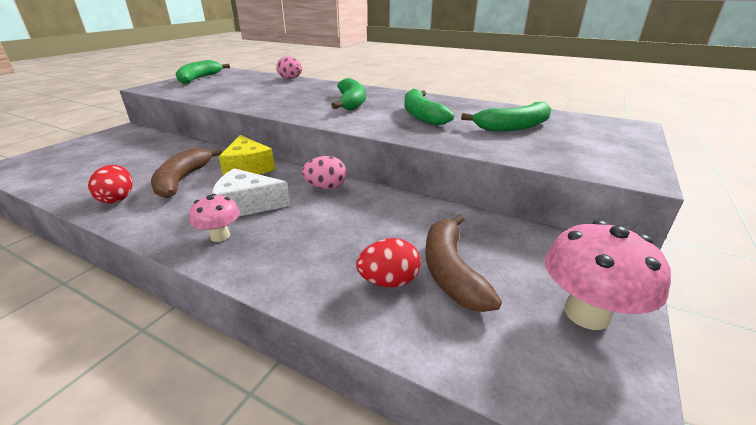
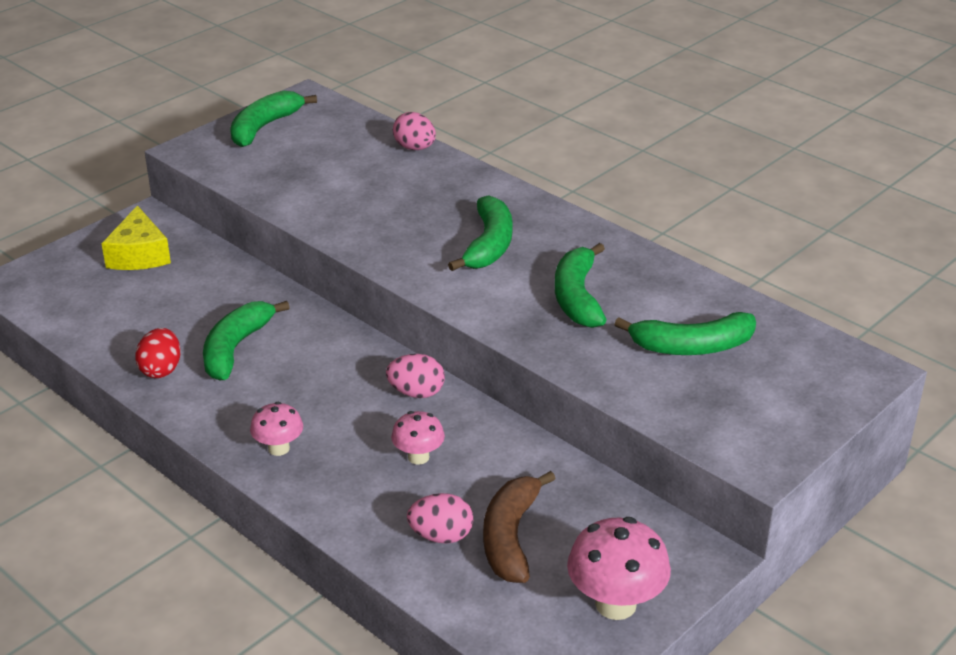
camera: 15 degrees right, 5 degrees up
brown banana [151,148,222,198] -> green banana [203,301,290,380]
white cheese [212,168,290,217] -> none
yellow cheese [219,135,275,175] -> yellow cheese moved to [101,205,171,270]
red egg [356,238,421,287] -> pink egg [407,493,473,544]
none -> pink mushroom [391,411,445,465]

